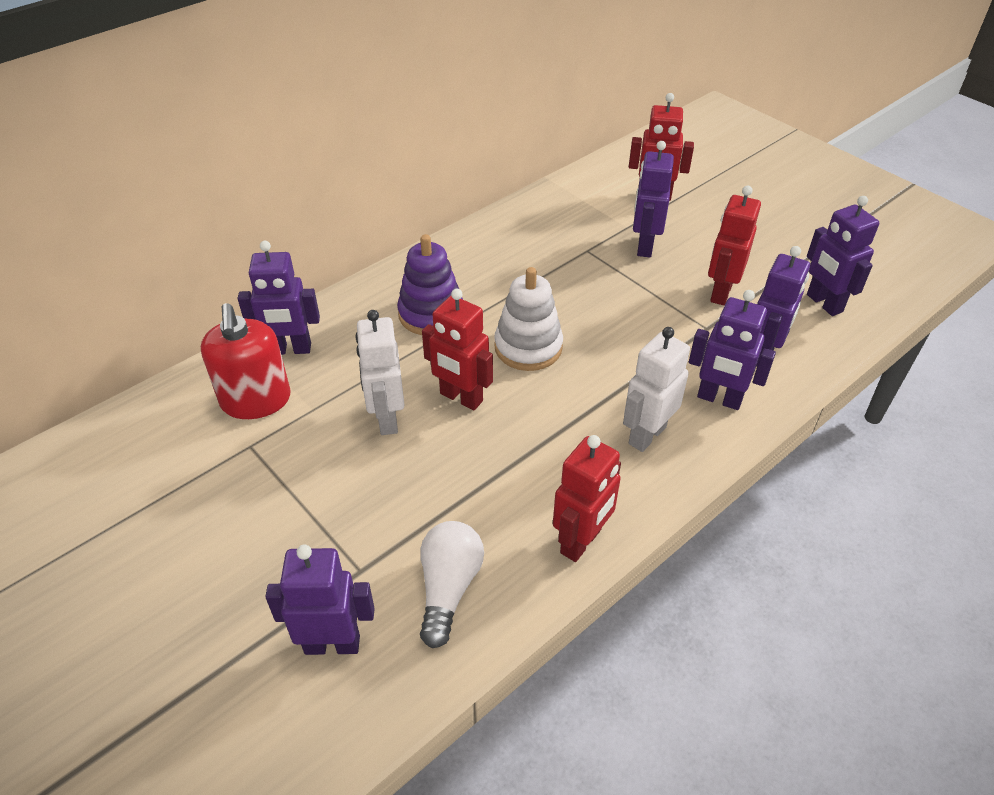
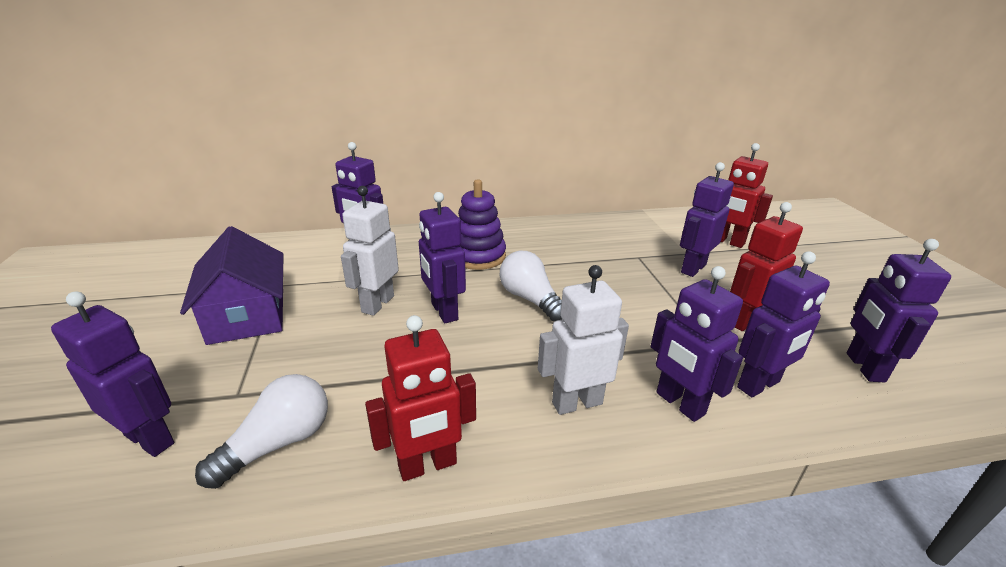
camera: 30 degrees right, 15 degrees down
red soap dispenser [201,303,291,419] -> none
red robot [422,289,493,410] -> purple robot [419,192,466,323]
white stacking toy [494,267,563,371] -> white light bulb [500,251,562,322]
none -> purple house [180,226,284,345]

